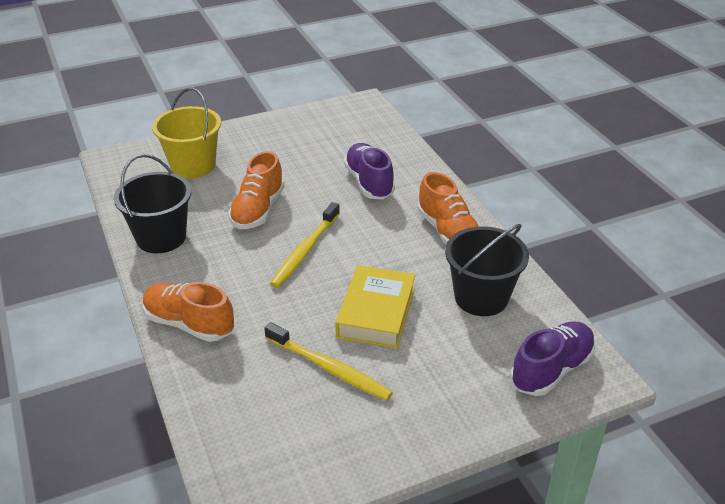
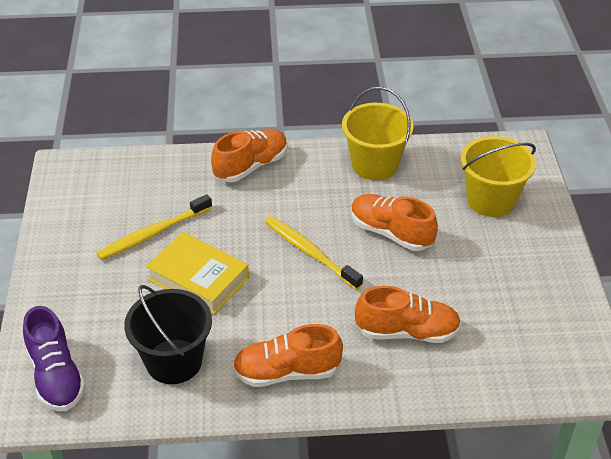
camera: 110 degrees right, 5 degrees up
black bucket [114,154,192,253] -> yellow bucket [342,87,414,180]
purple shoe [344,143,395,199] -> orange shoe [355,286,461,343]

